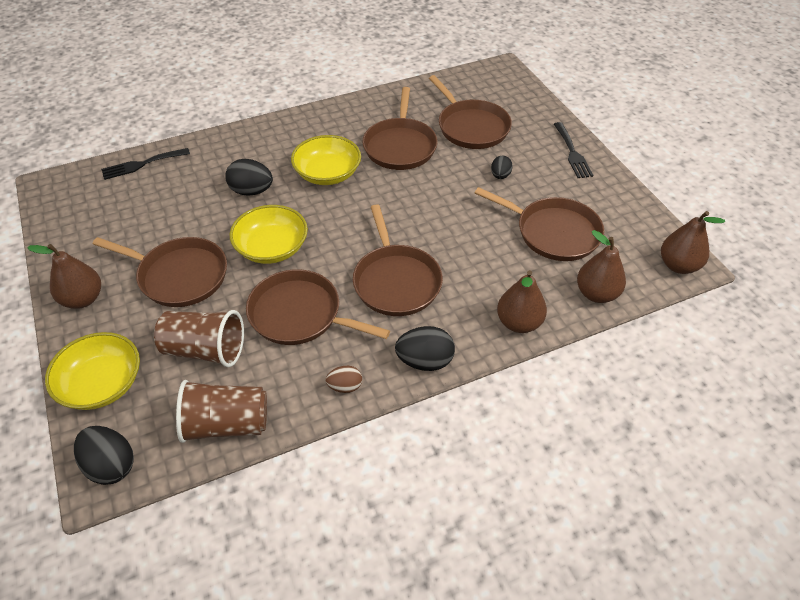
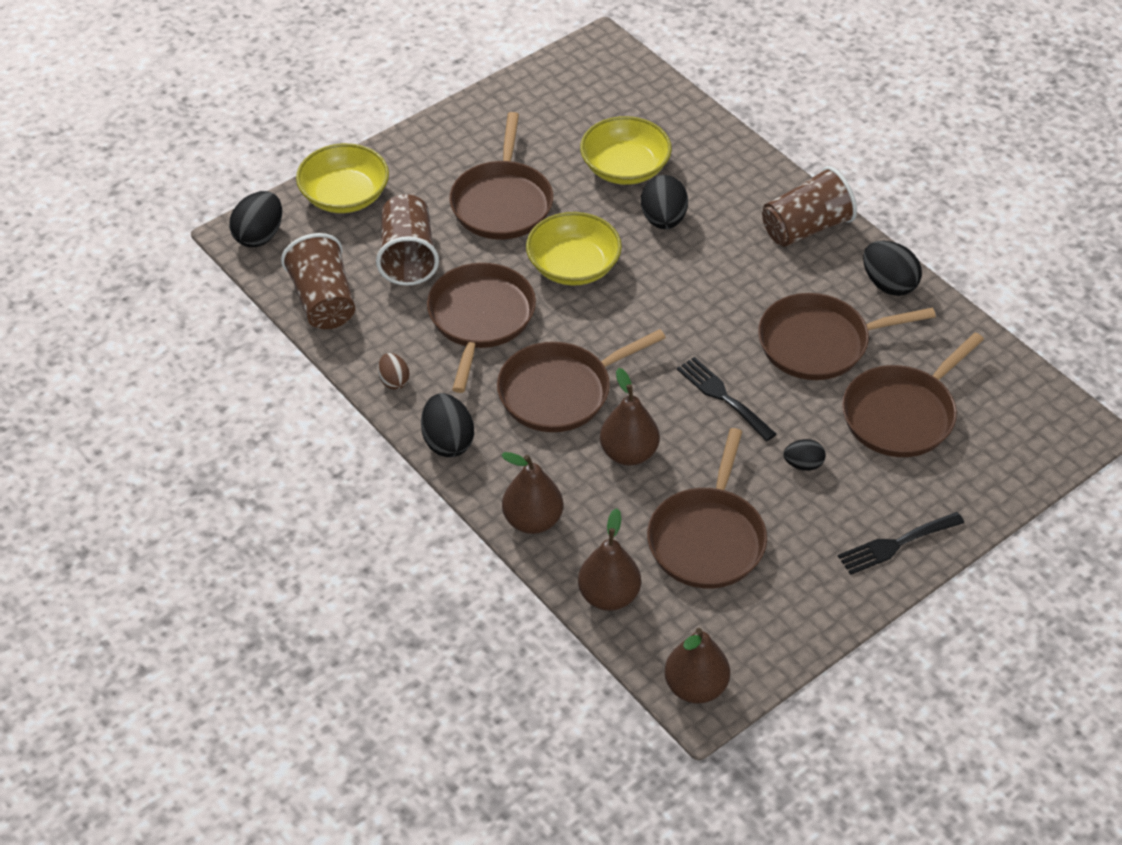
camera: 75 degrees right, 0 degrees up
brown pear [27,244,101,309] -> brown pear moved to [600,368,660,466]
black fork [101,148,190,180] -> black fork moved to [677,357,776,441]
yellow bowl [291,135,361,185] -> yellow bowl moved to [580,116,672,185]
none -> brown cup [762,166,857,247]
none -> black egg [863,240,922,296]

